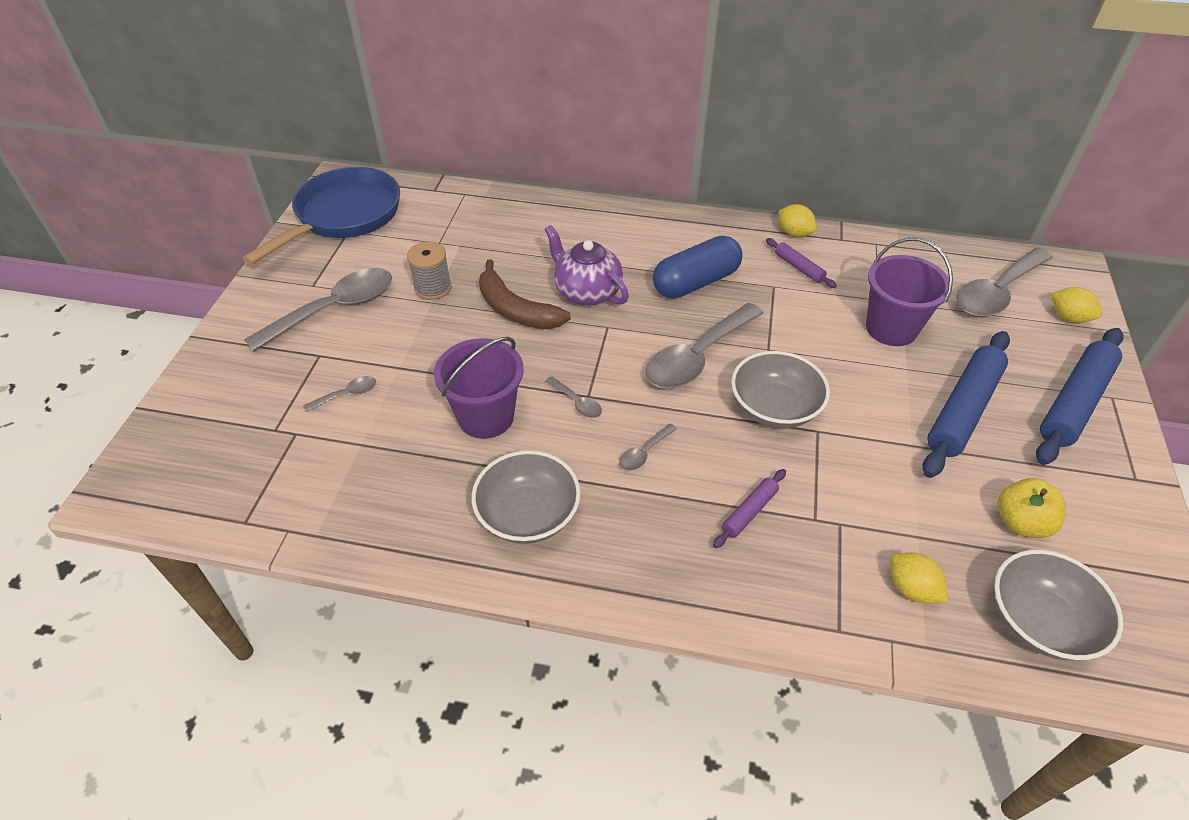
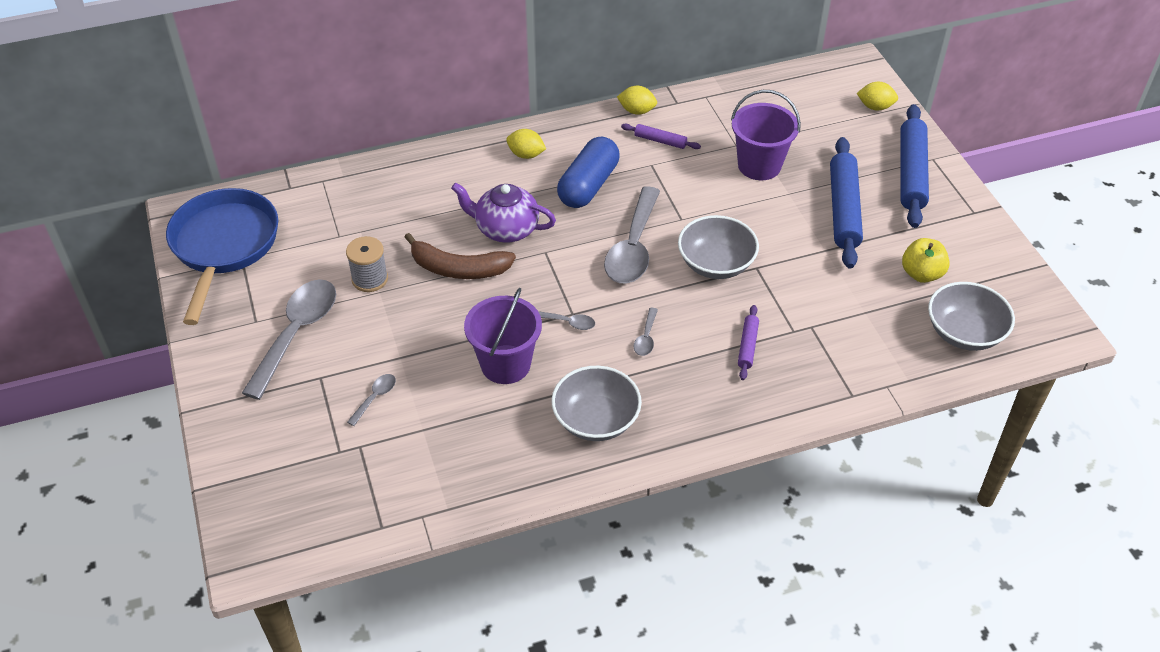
camera: 30 degrees left, 0 degrees up
yellow lemon [890,552,948,603] -> yellow lemon moved to [506,129,546,159]
grey spoon [956,248,1053,317] -> none

